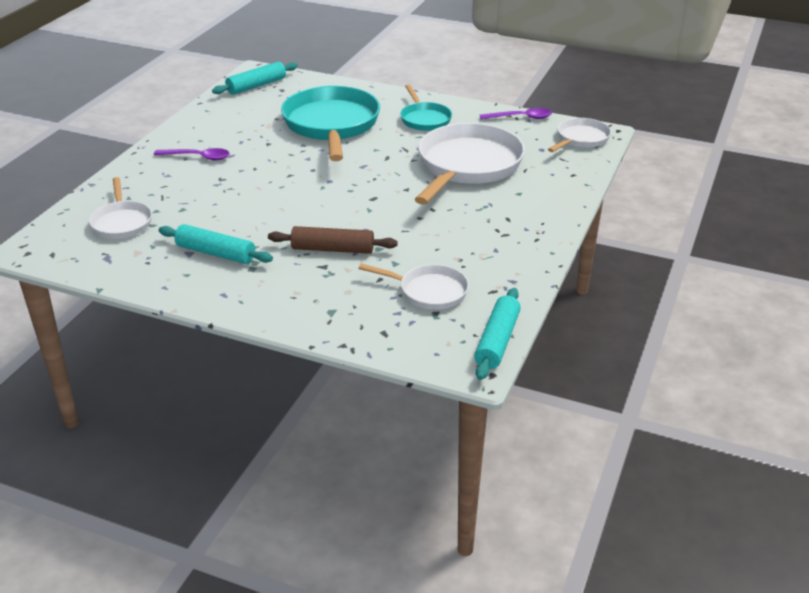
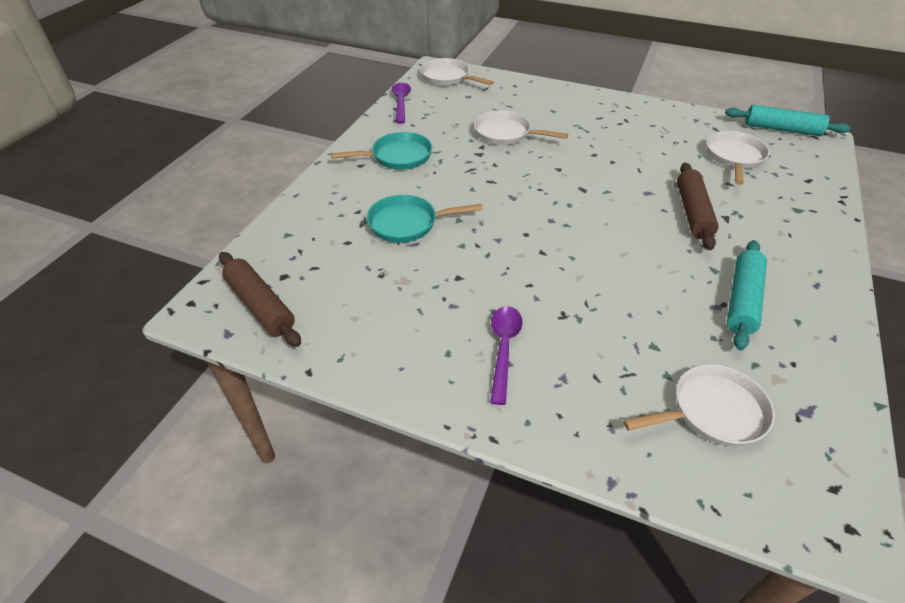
camera: 90 degrees left, 10 degrees up
turquoise rolling pin [212,62,298,95] -> brown rolling pin [219,252,301,347]
turquoise pan [281,86,380,161] -> turquoise pan [367,195,482,243], size x0.53
white pan [415,123,525,205] -> white pan [474,110,568,145], size x0.53

